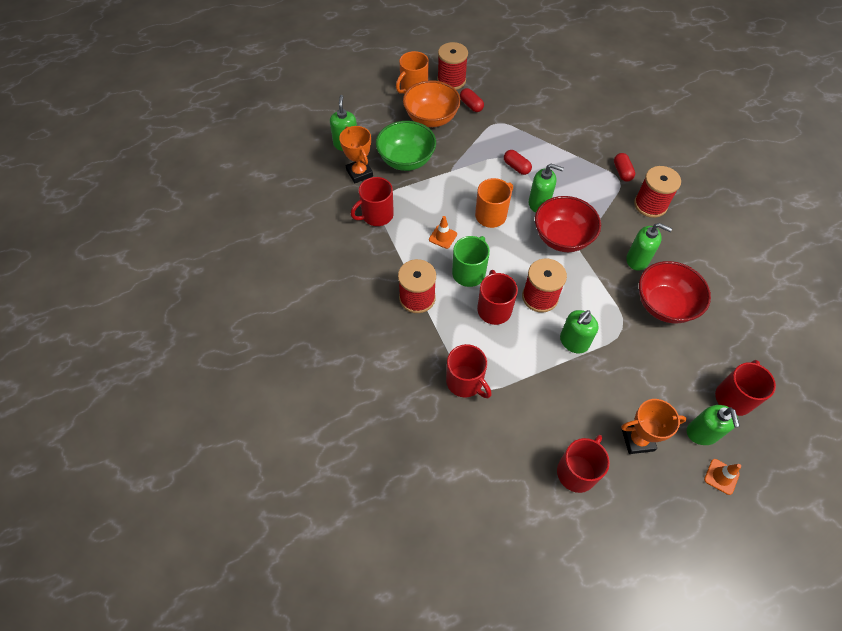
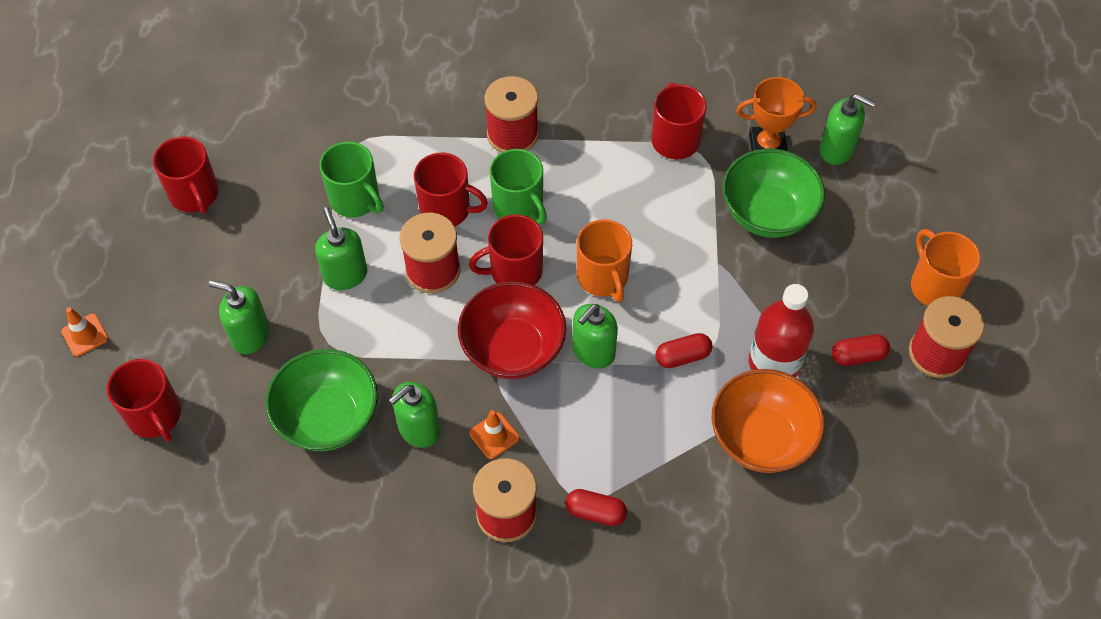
camera: 115 degrees right, 0 degrees up
orange bowl [403,80,461,127] -> orange bowl moved to [712,369,825,473]
orange traffic cone [429,216,457,249] -> orange traffic cone moved to [469,410,520,459]
red mug [446,344,492,398] -> red mug moved to [469,215,543,285]
orange trophy [621,399,687,454] -> none
red bowl [639,261,711,323] -> green bowl [265,349,378,451]
green soap dispenser [687,405,740,445] -> green soap dispenser moved to [209,280,270,354]
none -> green mug [320,142,384,217]
none -> red bottle [749,284,814,377]

